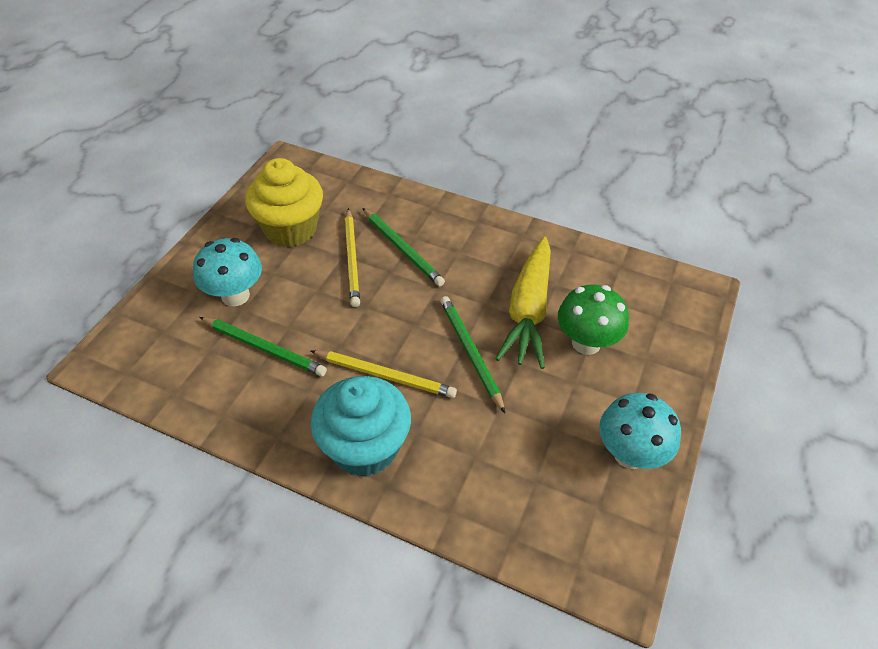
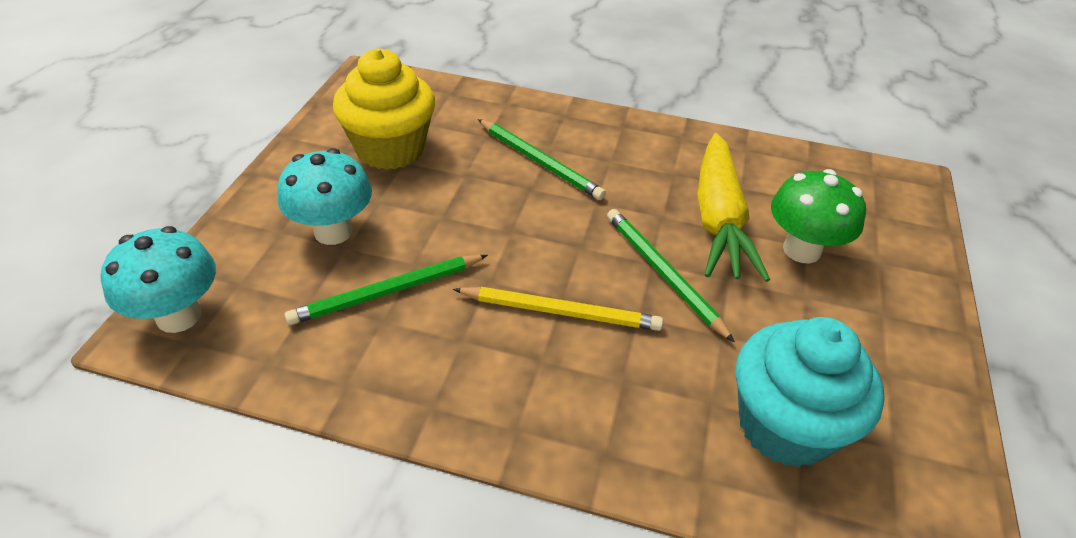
camera: 10 degrees left, 5 degrees down
green pencil [200,317,327,376] -> green pencil turned 135 degrees clockwise [285,255,488,325]
turquoise cupcake [311,376,411,477] -> turquoise cupcake moved to [736,317,885,468]
yellow pencil [345,208,360,307] -> none
turquoise mushroom [599,393,681,469] -> turquoise mushroom moved to [101,226,216,333]

